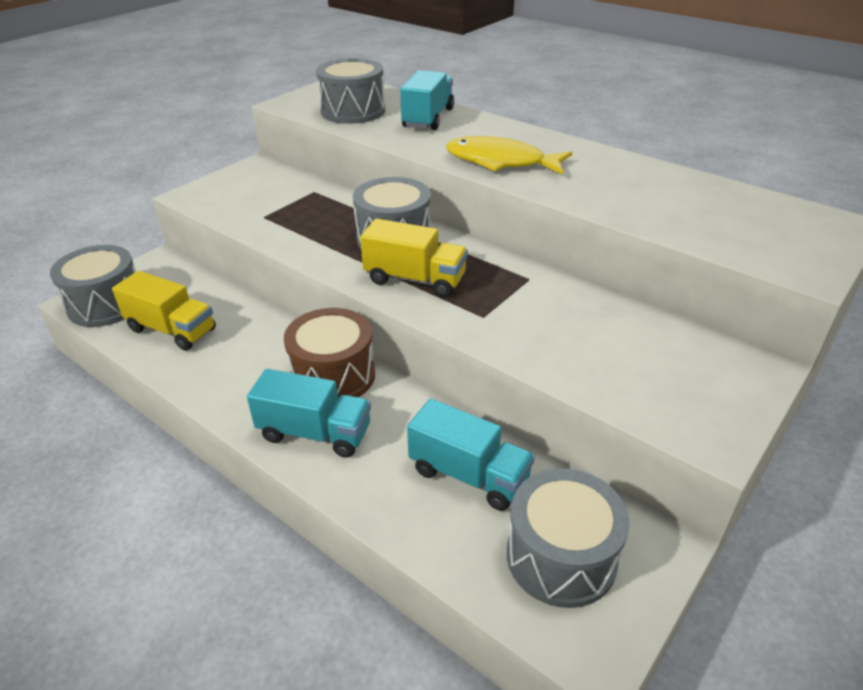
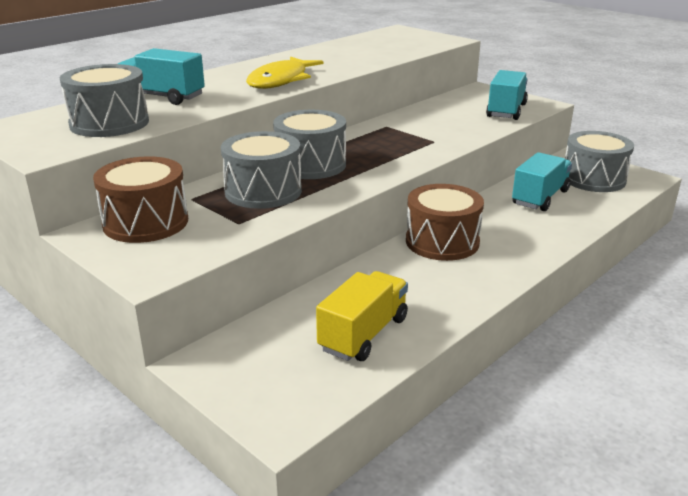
camera: 85 degrees left, 10 degrees down
grey drum [50,245,136,327] -> grey drum moved to [221,131,302,209]
turquoise truck [247,369,371,458] -> turquoise truck moved to [486,70,528,120]
yellow truck [360,219,468,297] -> none
none -> brown drum [93,156,188,243]

